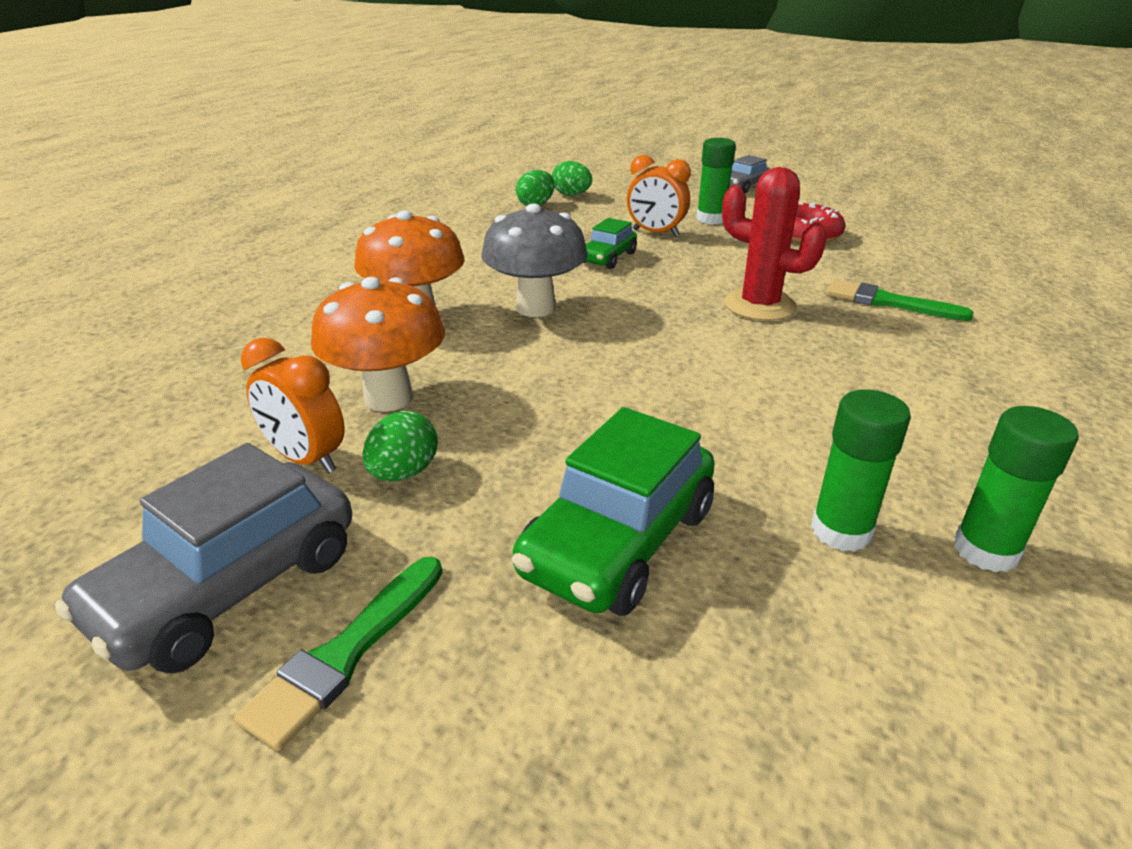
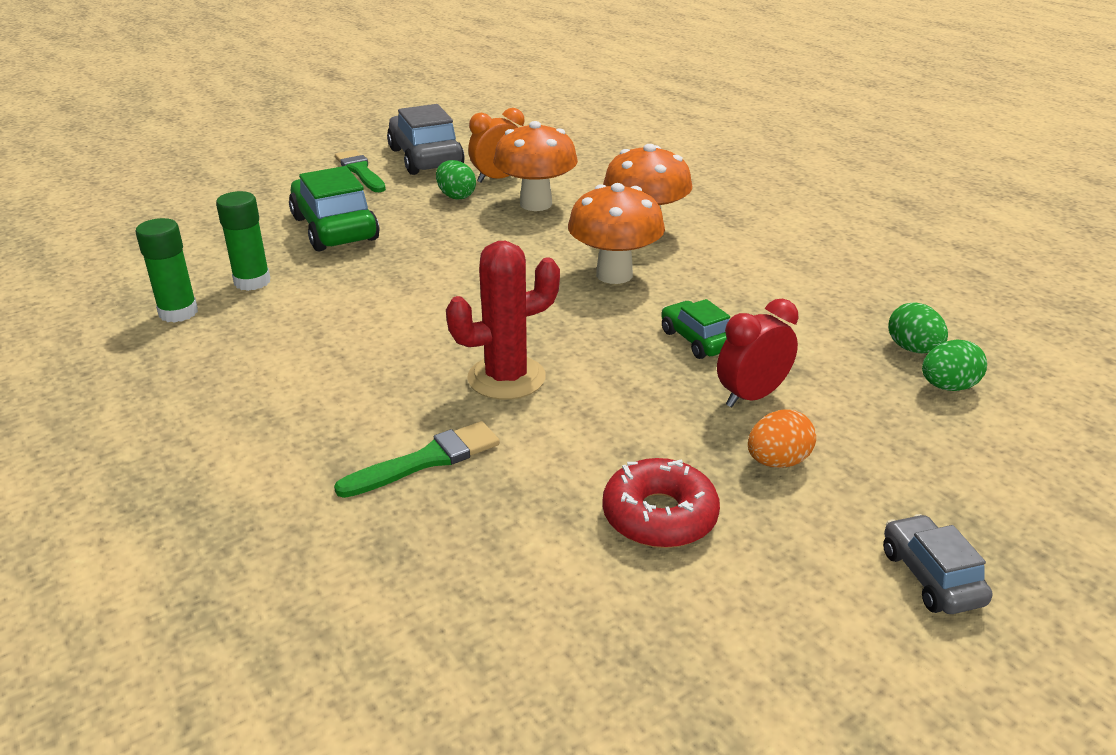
camera: 120 degrees right, 0 degrees up
grey mushroom [481,203,588,317] -> orange mushroom [568,183,665,284]
orange clock [627,155,691,237] -> red clock [717,298,799,407]
green glue stick [696,138,736,224] -> orange egg [748,409,816,468]

